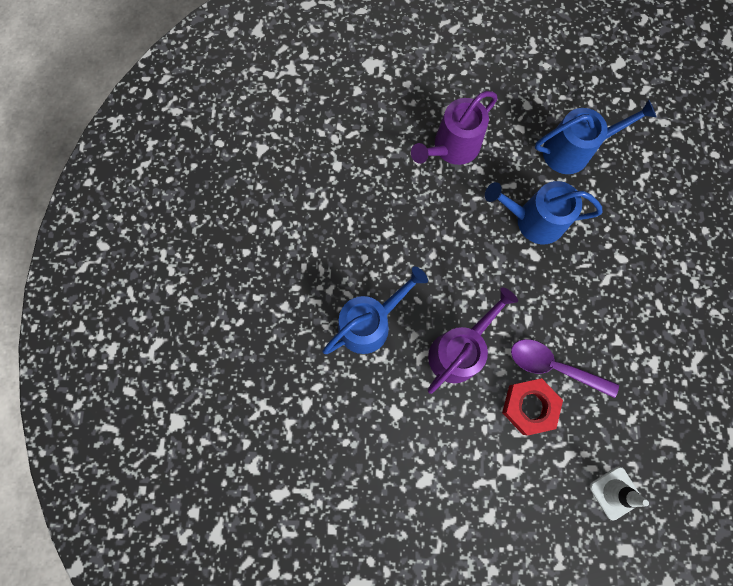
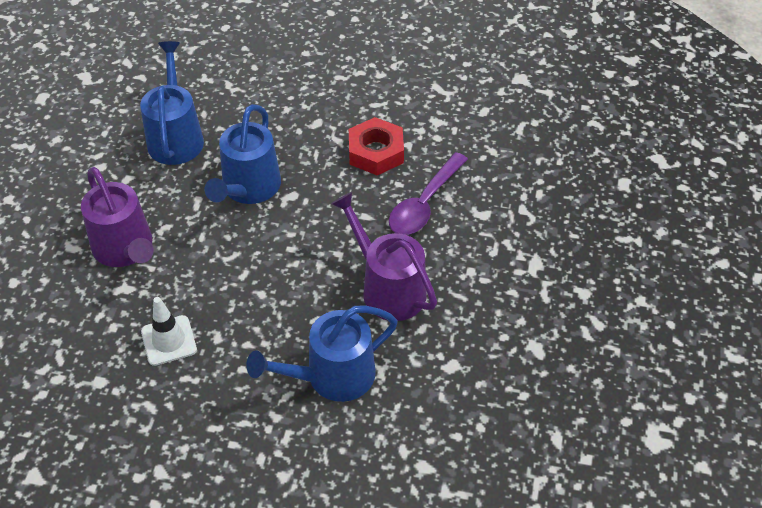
camera: 80 degrees left, 25 degrees down
blue watering can [322,266,428,354] -> blue watering can turned 90 degrees counterclockwise [246,305,398,402]
red nut [502,378,563,436] -> red nut moved to [349,117,404,175]
white traffic cone [590,467,649,520] -> white traffic cone moved to [141,297,197,366]

